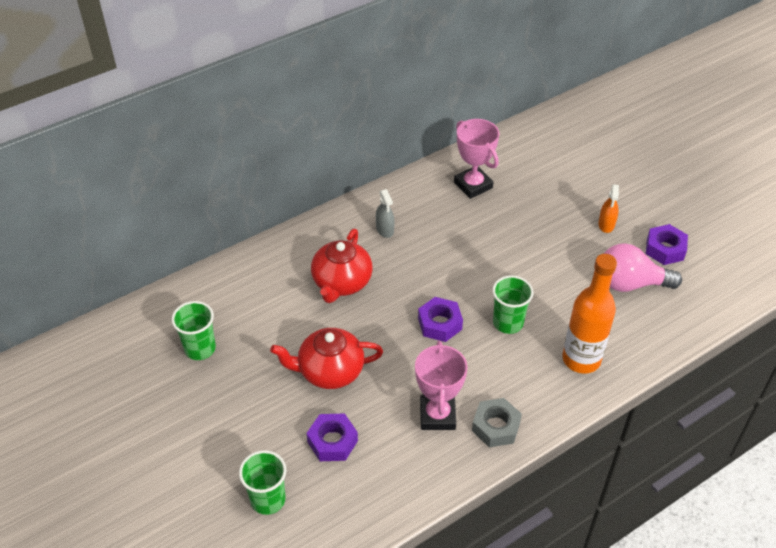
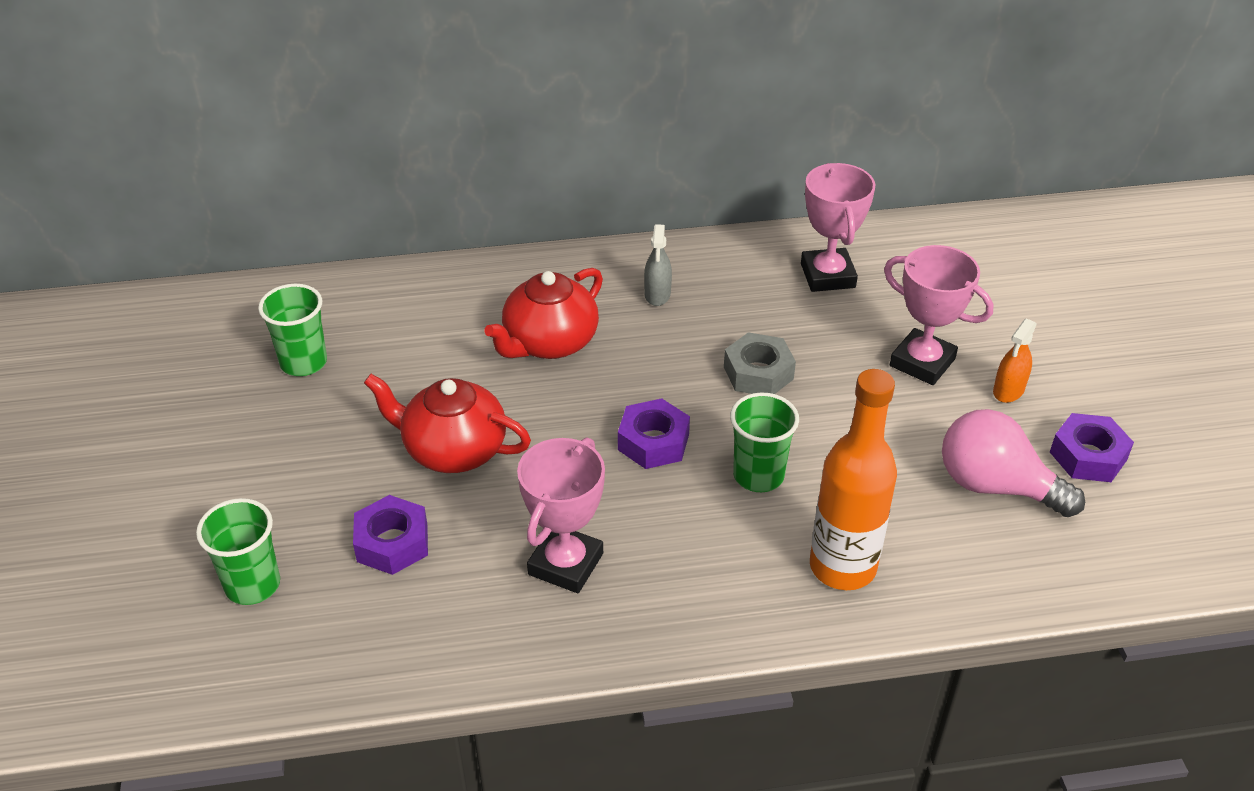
camera: 25 degrees right, 5 degrees down
grey nut [472,398,522,448] -> grey nut moved to [724,332,796,394]
none -> pink trophy [884,245,993,385]

